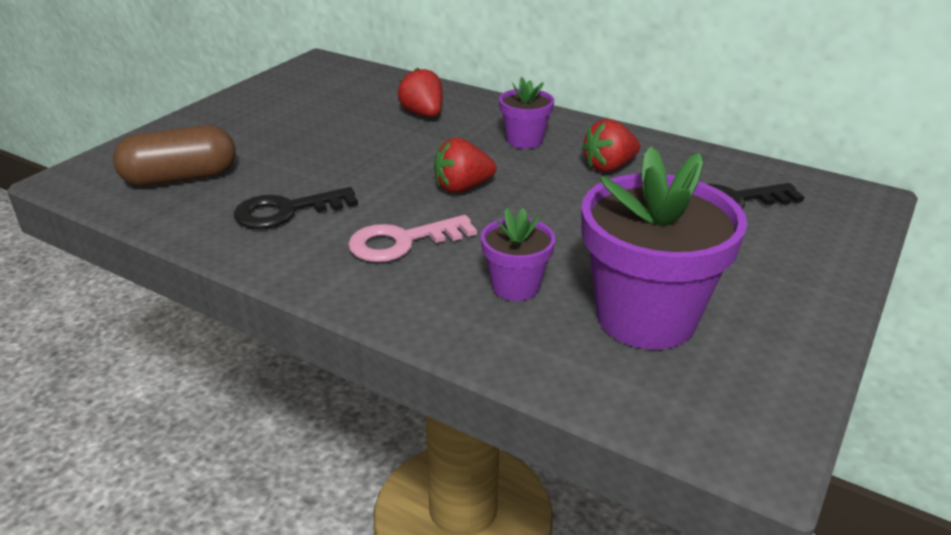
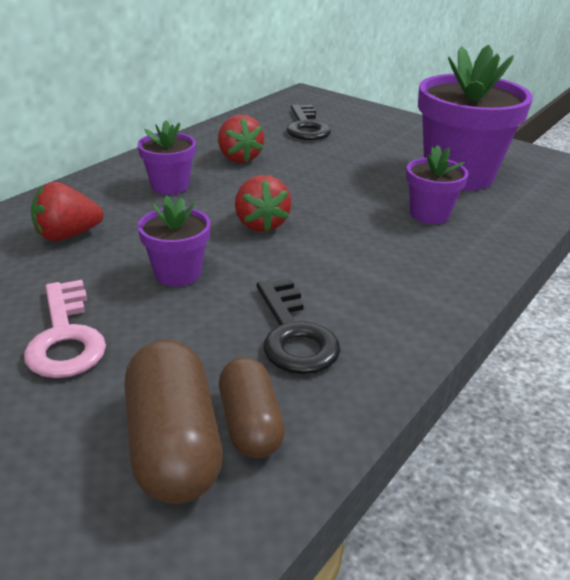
camera: 85 degrees left, 0 degrees up
pink key [348,215,477,262] -> pink key moved to [24,280,106,378]
none -> purple flower pot [138,195,211,286]
none -> brown capsule [219,357,285,459]

